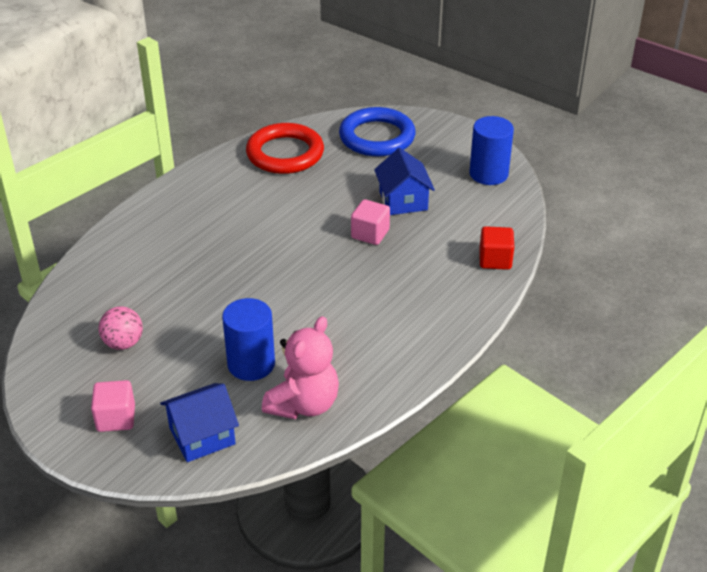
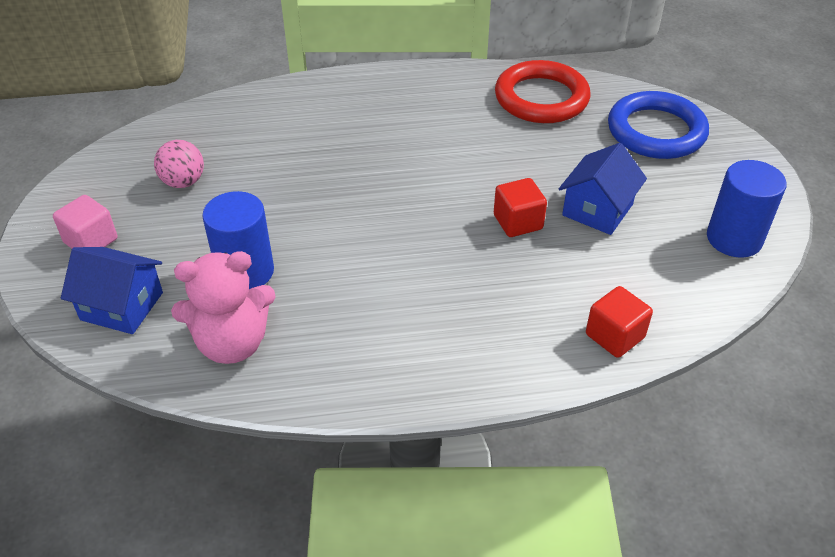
camera: 45 degrees right, 5 degrees up
pink cube [351,199,390,245] -> red cube [494,178,547,237]

